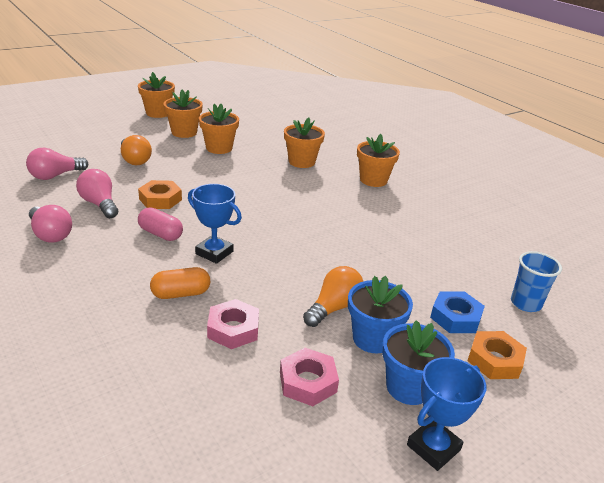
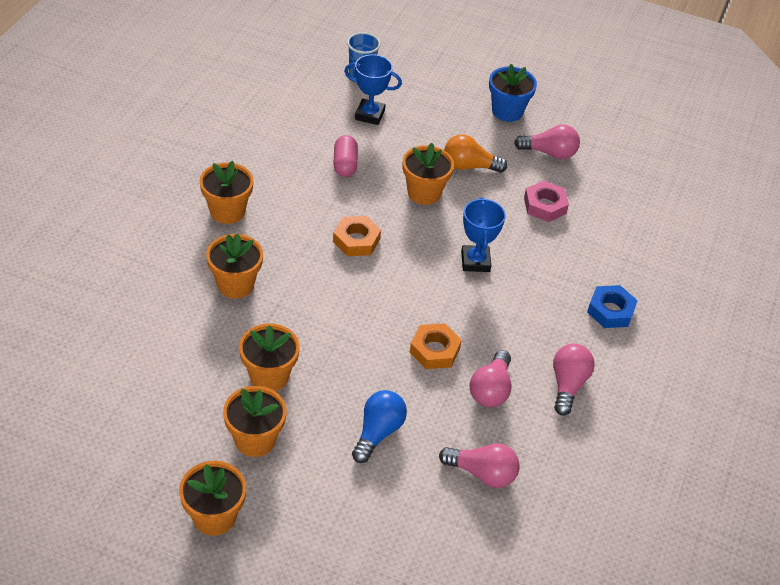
camera: 125 degrees left, 15 degrees up
orange light bulb [121,135,152,165] -> blue light bulb [352,390,407,463]
pink capsule [138,207,183,241] -> pink capsule moved to [333,135,358,177]
orange capsule [150,267,210,299] -> none
pink nut [280,348,339,406] -> pink light bulb [514,125,580,159]
blue flower pot [348,276,413,354] -> none
blue trophy [407,357,487,471] -> blue trophy moved to [344,54,402,125]
blue nut [430,291,485,333] -> blue nut moved to [587,285,638,328]
orange nut [467,331,527,379] -> orange nut moved to [333,216,381,256]
none -> orange flower pot [403,143,454,205]

